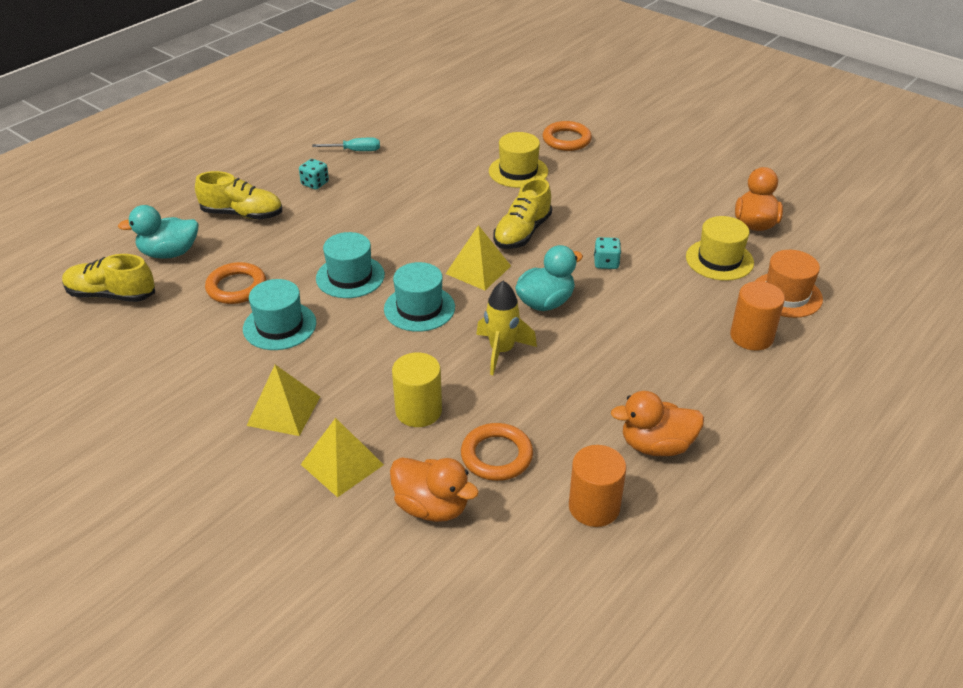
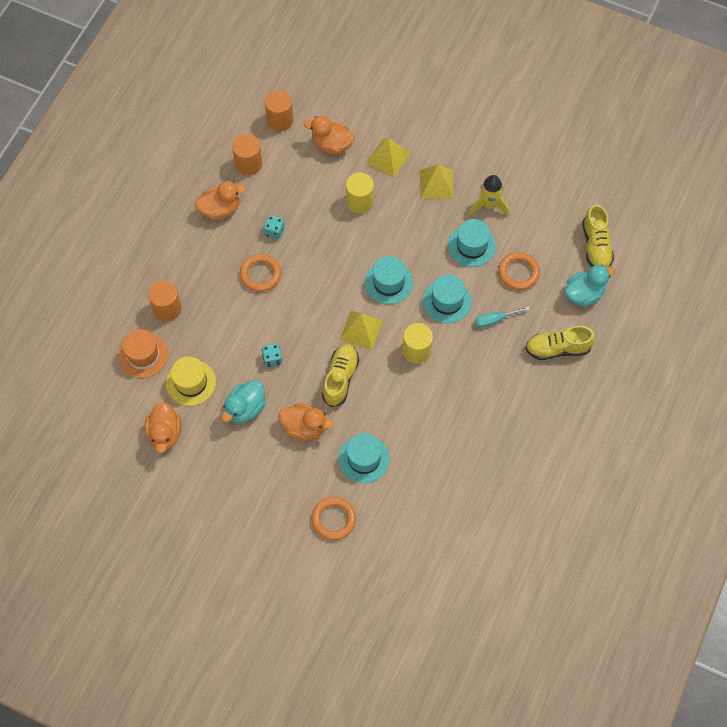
camera: 165 degrees right, 25 degrees up
yellow shoe [62,254,155,302] -> yellow shoe turned 90 degrees clockwise [582,204,614,267]
turquoise dice [299,159,329,190] -> turquoise dice moved to [263,215,285,239]
turquoise screwdriver [312,138,380,151] -> turquoise screwdriver moved to [475,306,530,328]
orange ring [461,423,533,481] -> orange ring moved to [240,254,281,292]
yellow rocket [476,281,537,375] -> yellow rocket moved to [469,175,509,217]
yellow hat [489,132,548,188] -> turquoise hat [339,433,390,483]
turquoise duck [515,245,583,311] -> turquoise duck moved to [221,380,266,423]
none -> orange cylinder [265,90,294,131]
none -> orange duck [279,404,334,440]
none -> yellow cylinder [403,323,433,364]

